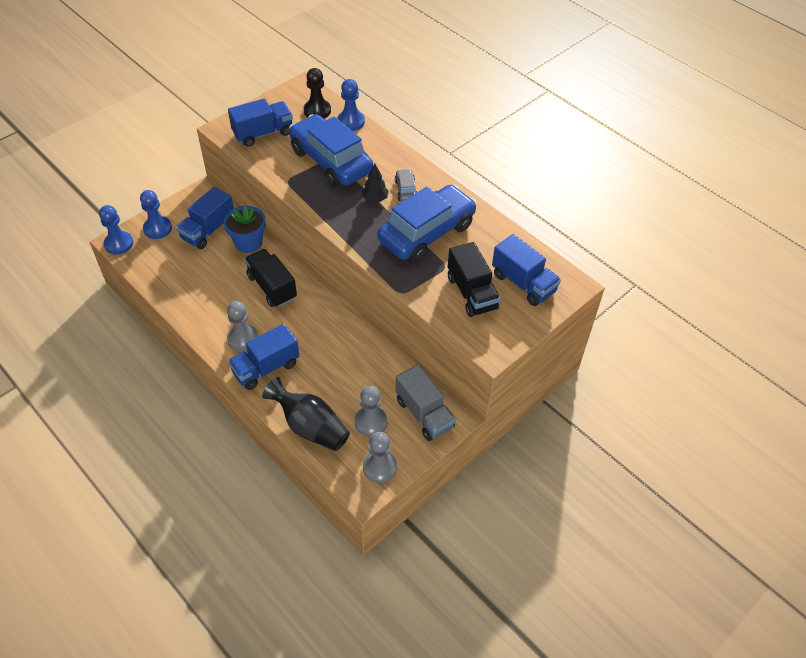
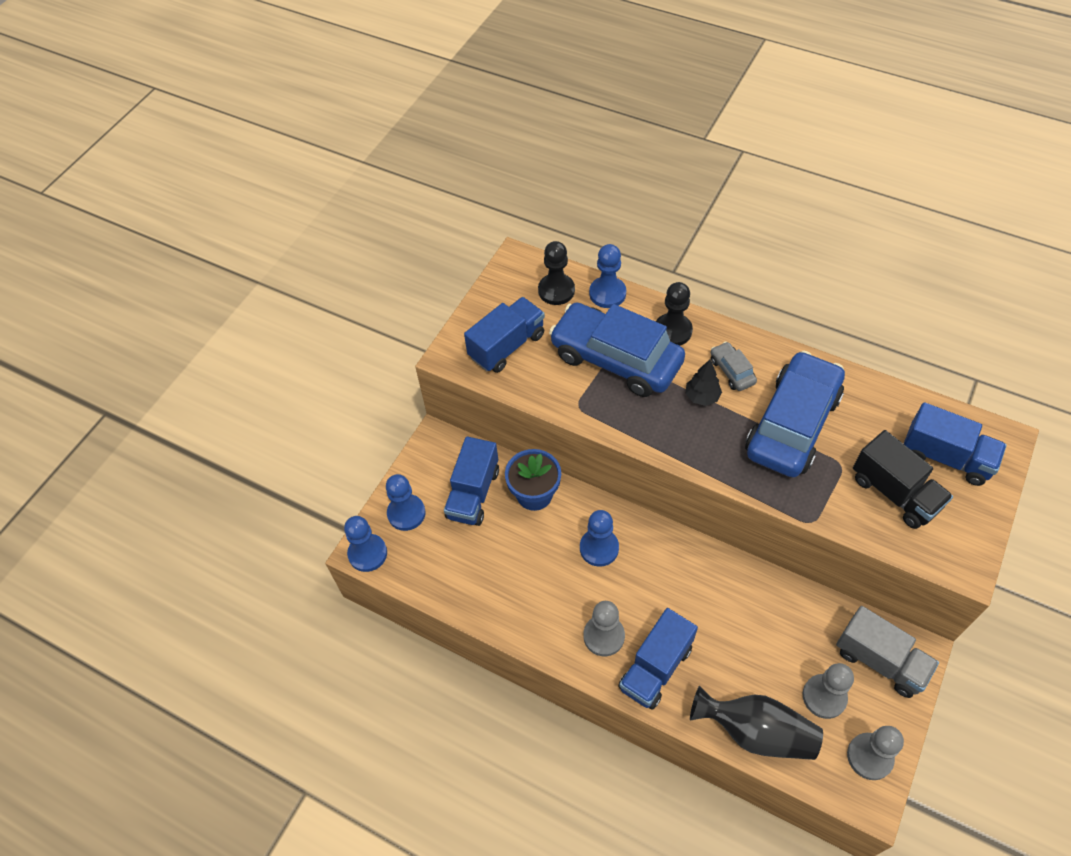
camera: 15 degrees left, 5 degrees up
black truck [245,249,297,307] -> blue pawn [580,510,619,567]
none -> black pawn [656,282,693,346]

